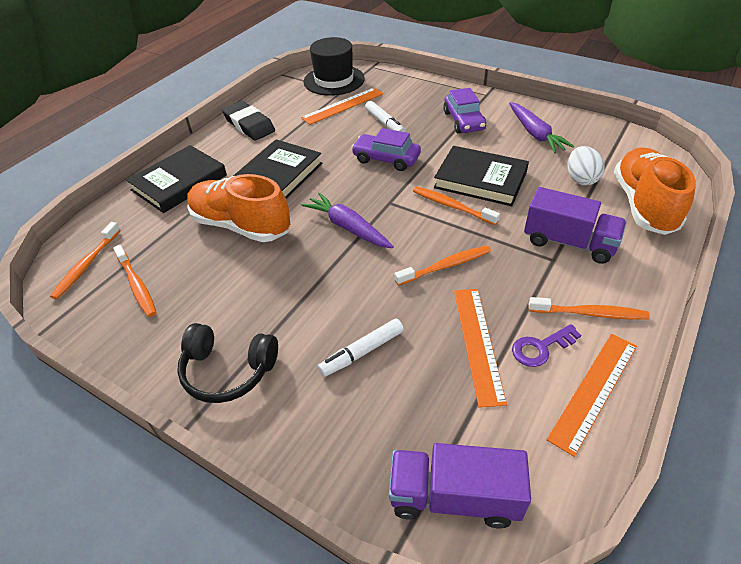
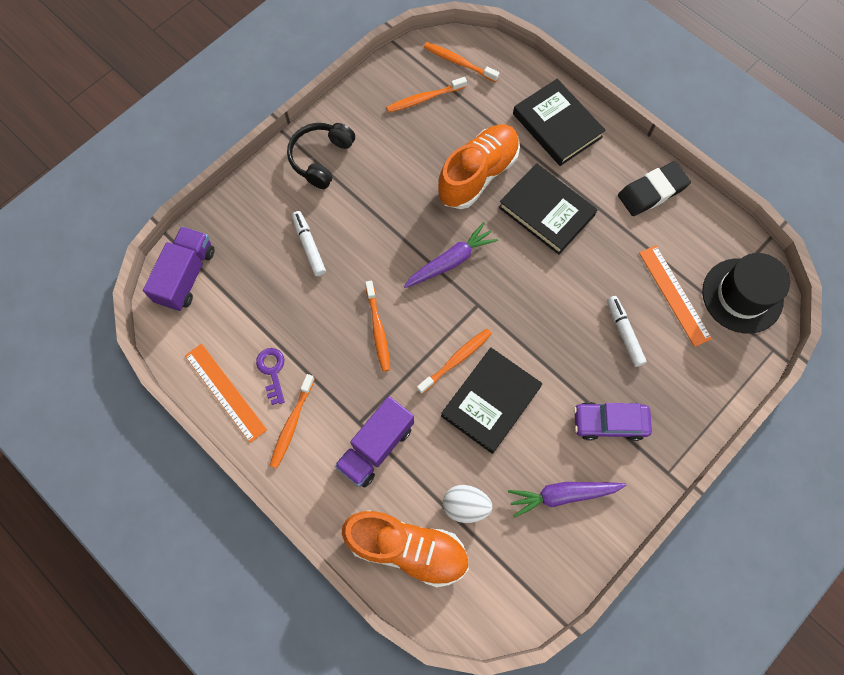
camera: 100 degrees right, 25 degrees up
purple car [351,128,421,171] -> none
white marker [365,101,406,132] -> white marker turned 90 degrees clockwise [607,296,647,367]
orange ruler [454,289,507,408] -> none

